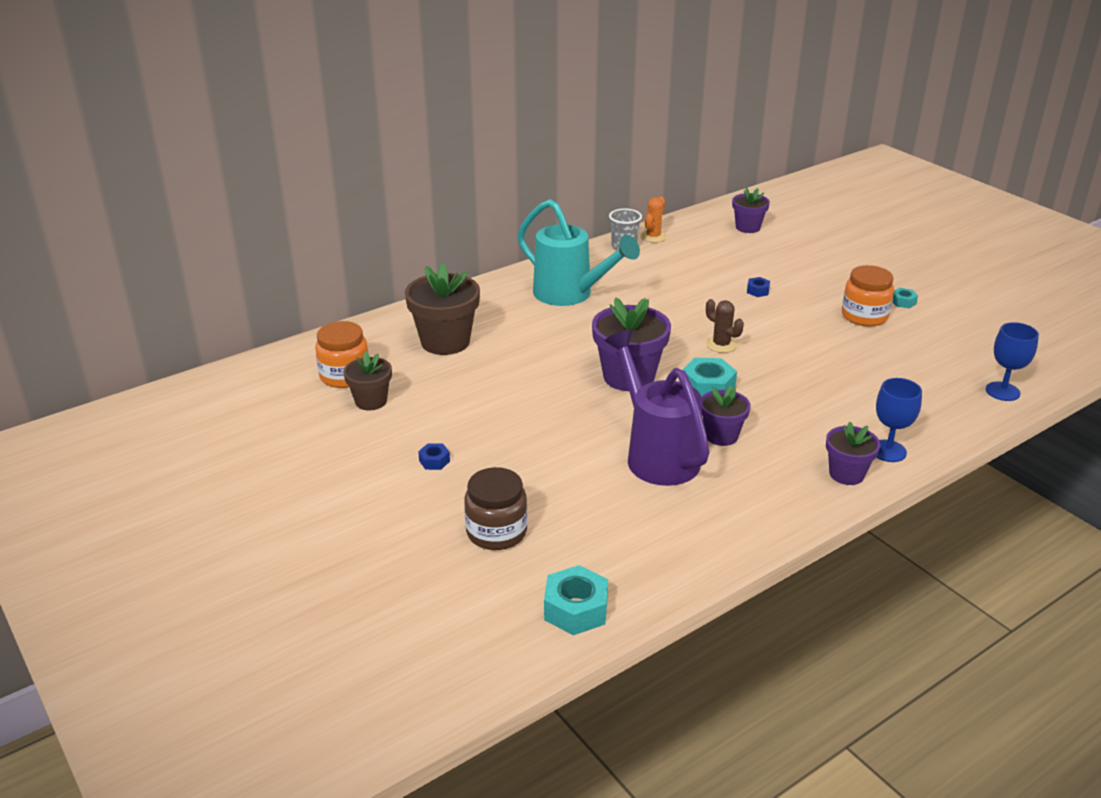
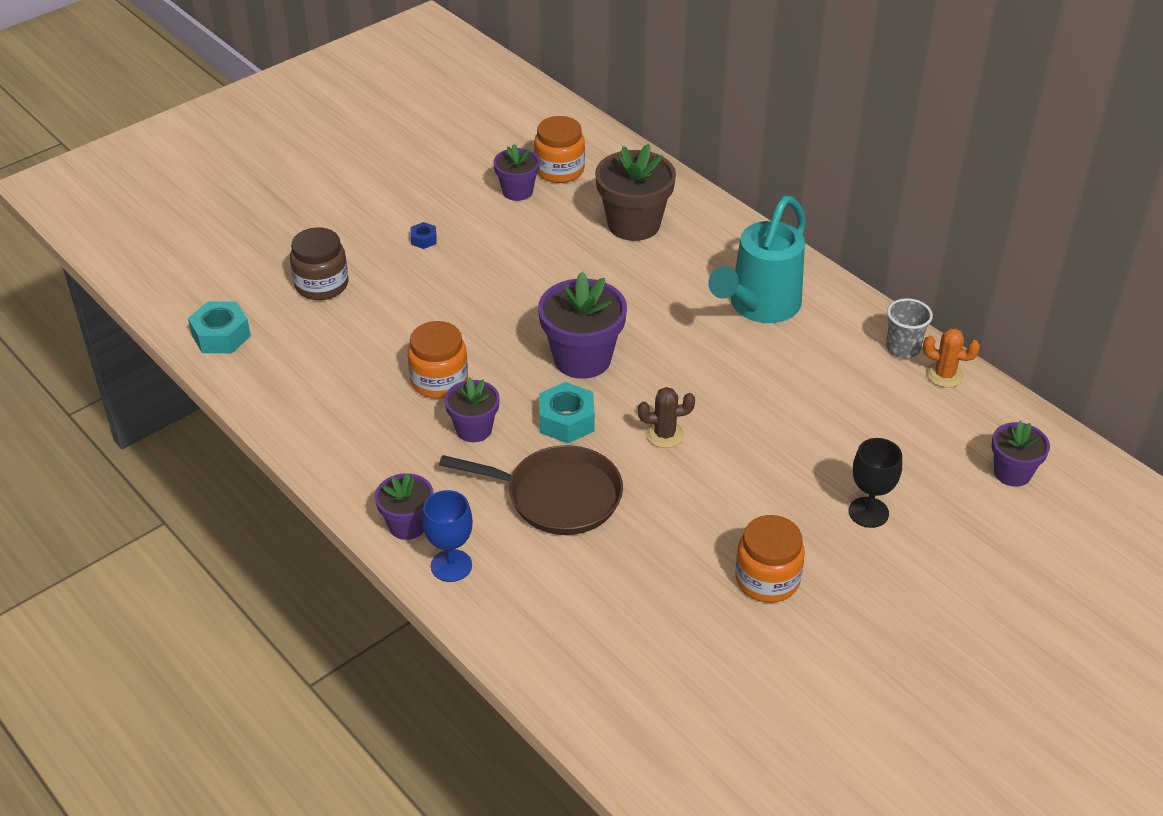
camera: 85 degrees right, 10 degrees up
brown flower pot [343,352,392,410] -> purple flower pot [494,144,540,201]
purple watering can [605,329,709,486] -> orange jar [408,321,468,398]
brown cactus [706,299,744,353] -> brown cactus turned 45 degrees clockwise [638,387,695,448]
blue nut [747,277,770,297] -> none
turquoise nut [892,288,918,308] -> none
blue goblet [986,322,1039,401] -> none
none -> brown pan [439,445,623,535]
none -> black goblet [849,438,902,528]

